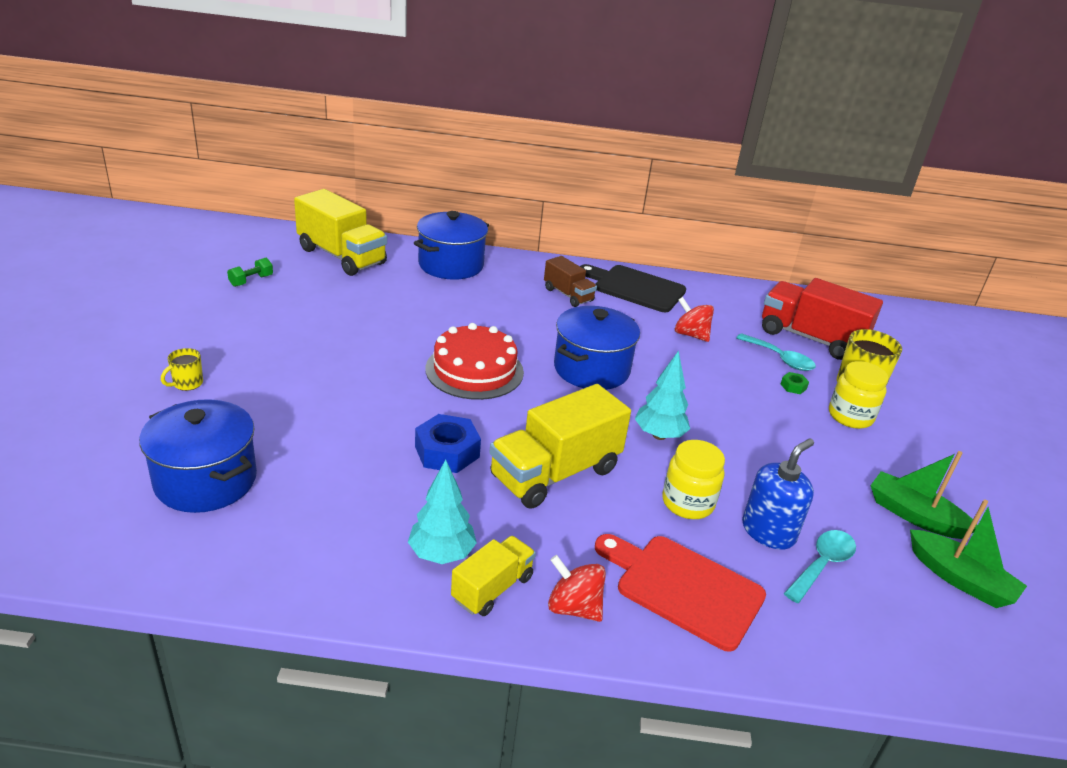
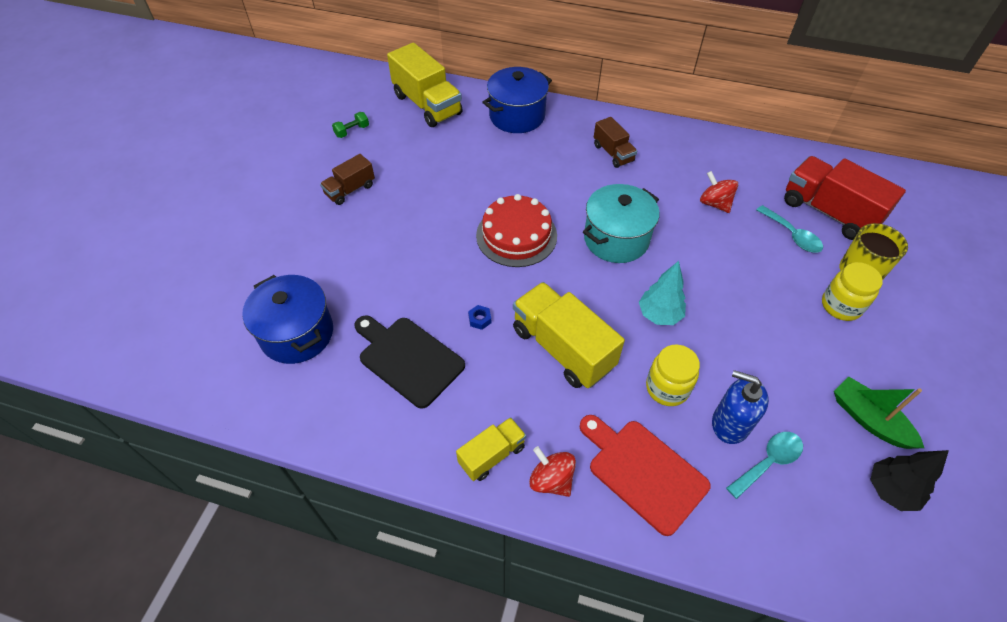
camera: 15 degrees right, 20 degrees up
yellow mug [161,348,203,391] -> none
turquoise tree [408,460,477,564] -> none
blue nut [415,414,481,473] -> blue nut [468,305,491,330], size x0.47
yellow truck [489,384,631,509] -> yellow truck turned 75 degrees clockwise [513,282,625,388]
blue pot [554,306,640,390] -> turquoise pot [583,184,660,263]
black cutting board [580,264,686,312] -> black cutting board moved to [354,315,465,409]
blue soap dispenser [742,438,814,550] -> blue soap dispenser turned 120 degrees counterclockwise [712,370,769,444]
green nut [781,372,809,394] -> none
green boat [910,500,1027,608] -> black tree [870,450,949,511]
none -> brown truck [320,154,375,205]

